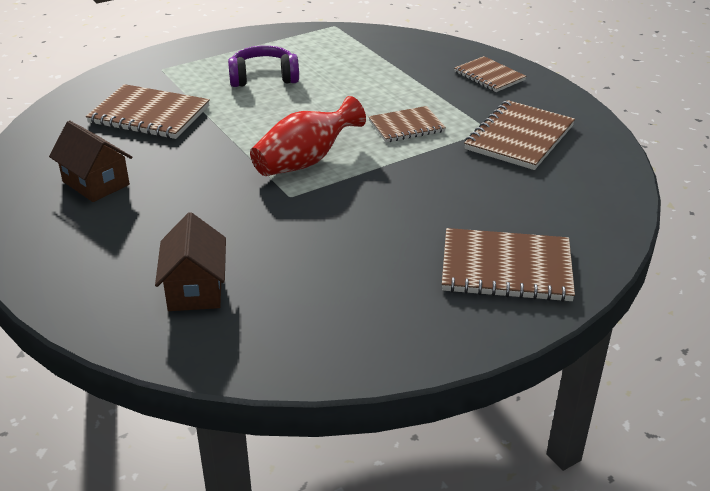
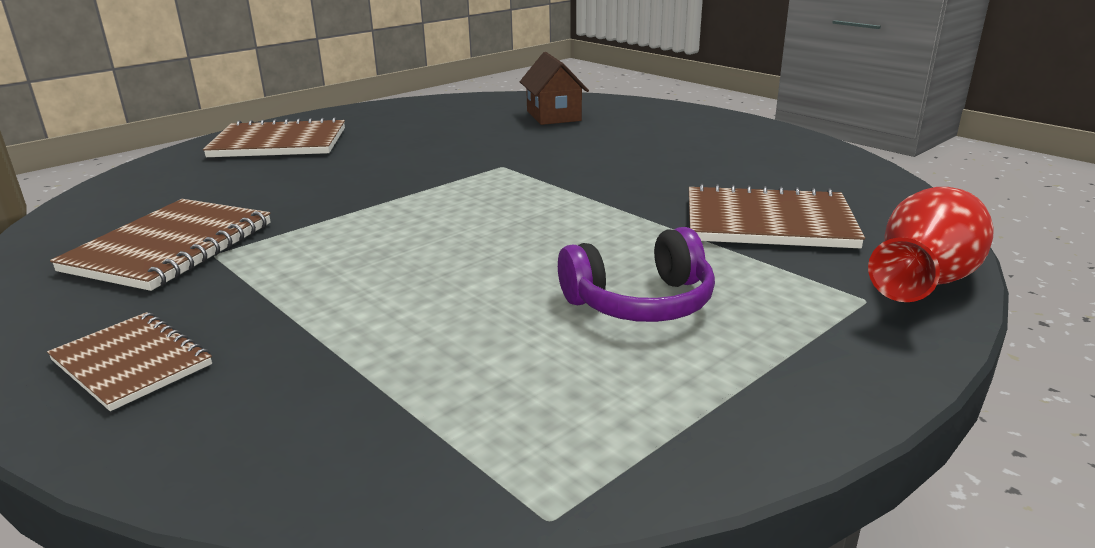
camera: 170 degrees right, 10 degrees down
brown house [49,120,132,202] -> none
red vase [250,96,366,176] -> red vase moved to [868,187,993,302]
brown notebook [368,106,446,142] -> none

